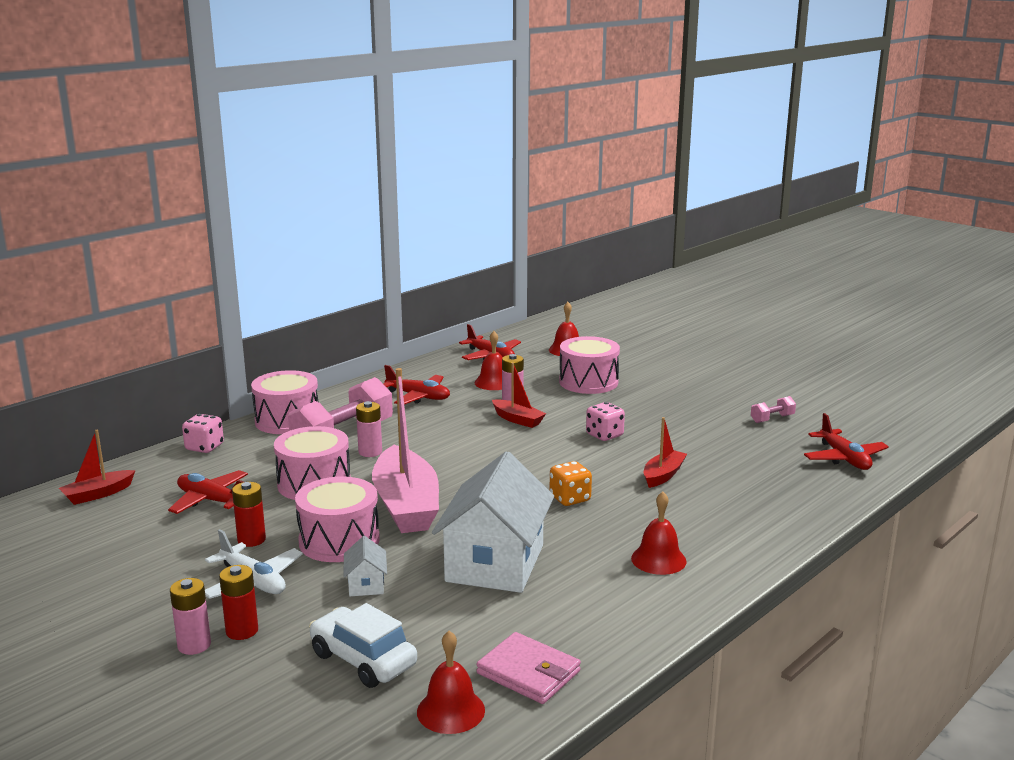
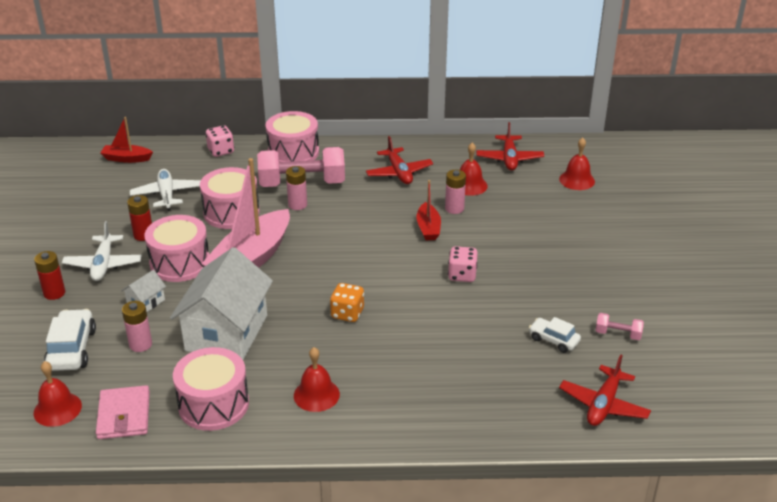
camera: 45 degrees right, 15 degrees up
red plane [168,470,248,514] -> white plane [130,169,201,211]
pink battery [170,578,211,655] -> pink battery moved to [122,301,152,352]
white house [432,451,554,593] -> white house turned 45 degrees counterclockwise [170,247,273,360]
pink drum [559,336,620,394] -> pink drum moved to [173,347,249,431]
red boat [644,417,687,488] -> none
none -> white car [529,317,581,353]

